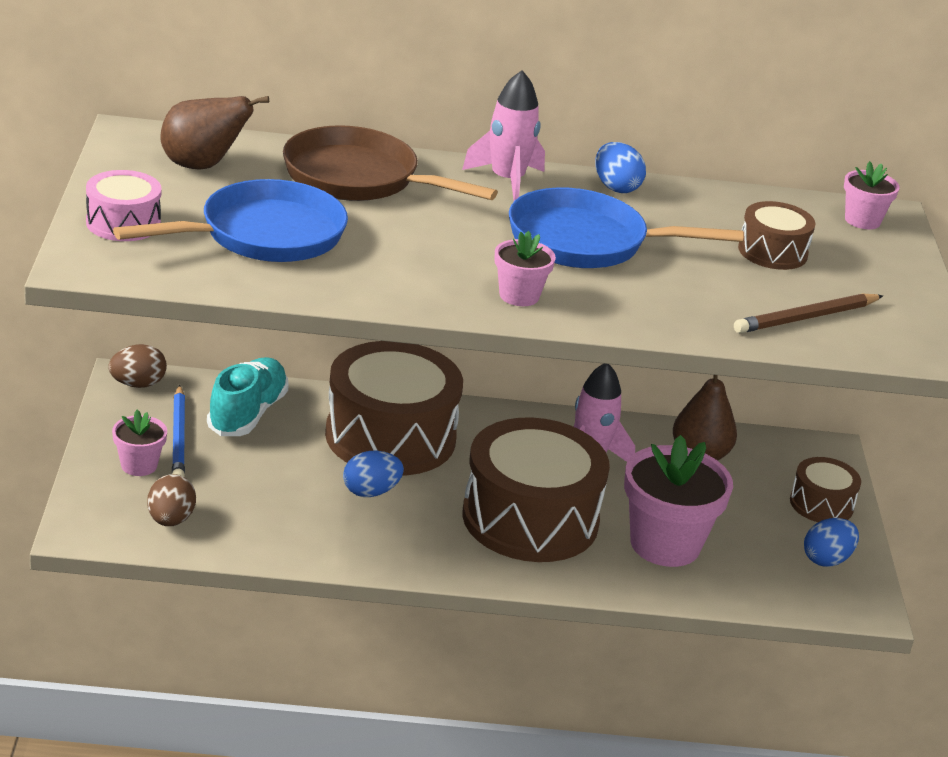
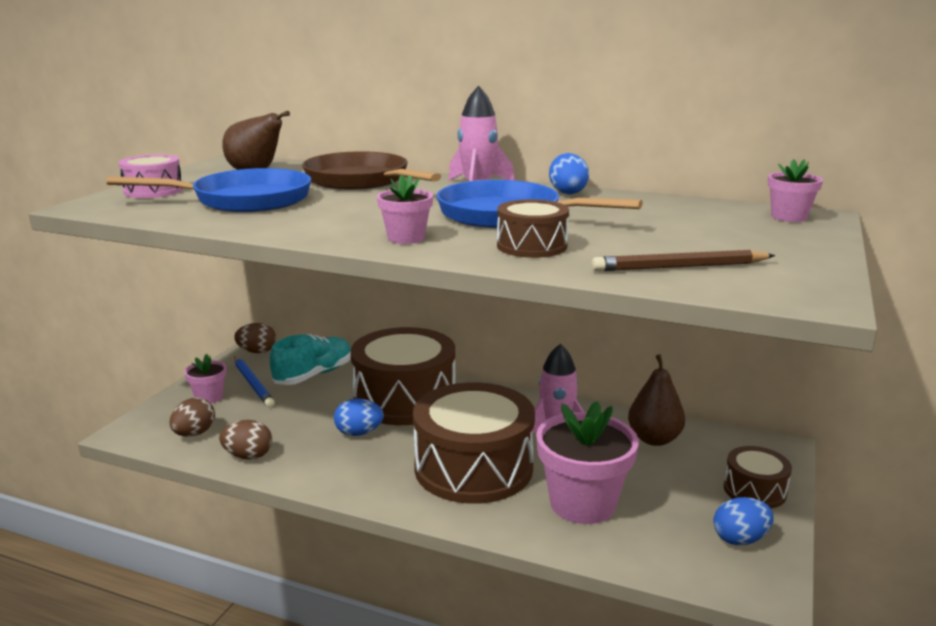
camera: 25 degrees right, 10 degrees down
blue pencil [172,385,185,477] -> blue pencil turned 45 degrees counterclockwise [234,356,275,407]
brown drum [738,201,816,270] -> brown drum moved to [497,199,569,258]
none -> brown egg [219,420,272,460]

